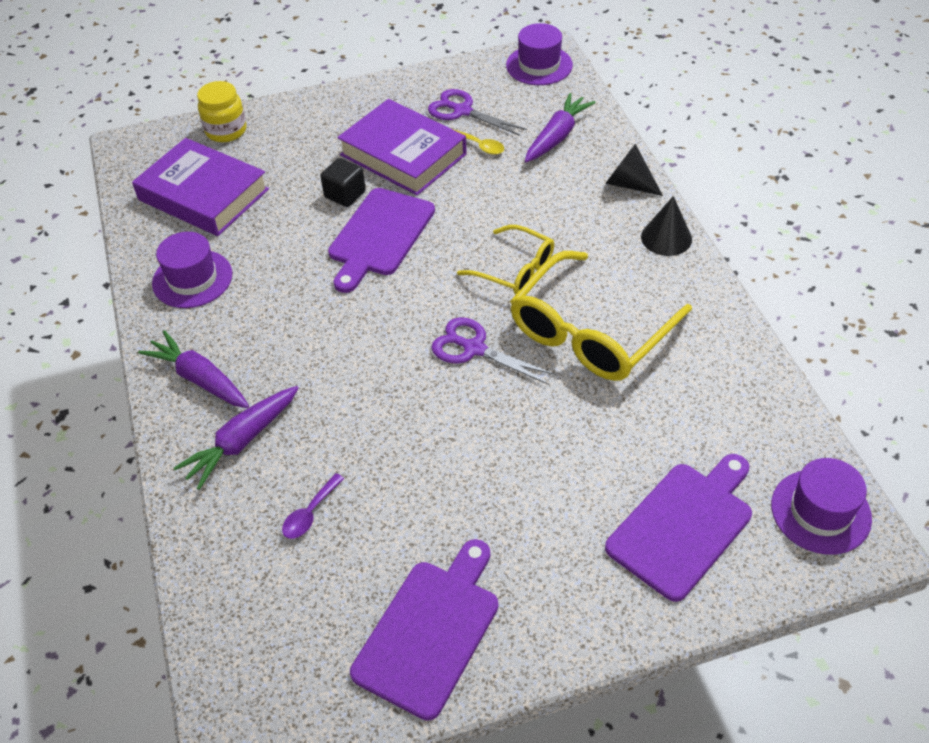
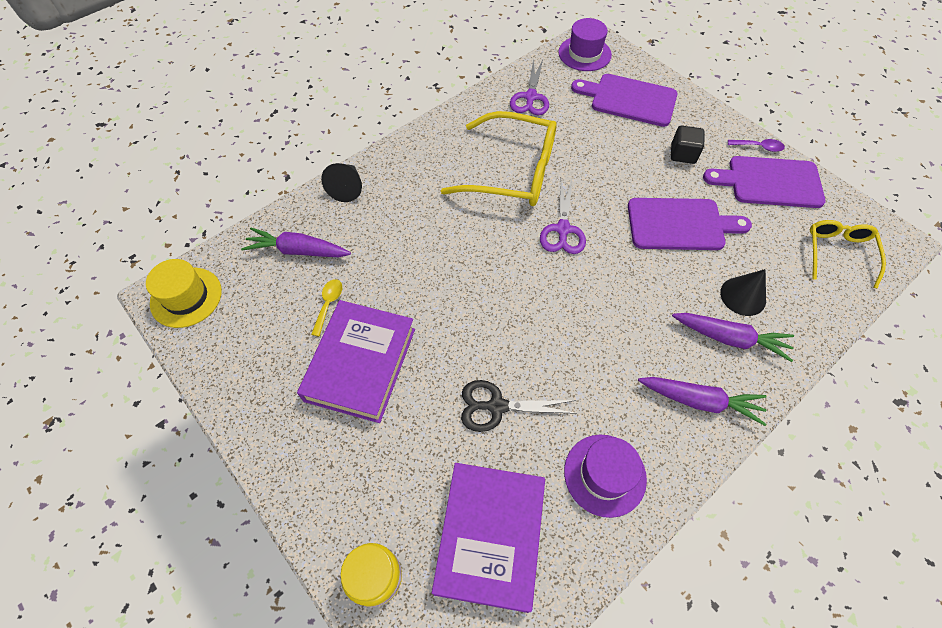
camera: 115 degrees left, 10 degrees up
purple carrot [138,330,249,408] -> purple carrot turned 90 degrees counterclockwise [638,377,767,426]
purple spoon [282,473,344,539] -> purple spoon moved to [728,139,785,152]
black cube [320,158,366,207] -> black cube moved to [671,126,704,164]
purple cutting board [328,188,435,293] -> purple cutting board moved to [628,198,752,250]
purple scissors [428,89,527,136] -> purple scissors moved to [510,59,549,115]
yellow glasses [457,225,554,294] -> yellow glasses moved to [810,220,886,288]
purple hat [506,23,573,85] -> yellow hat [146,259,222,328]
black cone [641,196,692,256] -> black cone moved to [720,269,766,316]
none -> black scissors [461,380,577,432]

